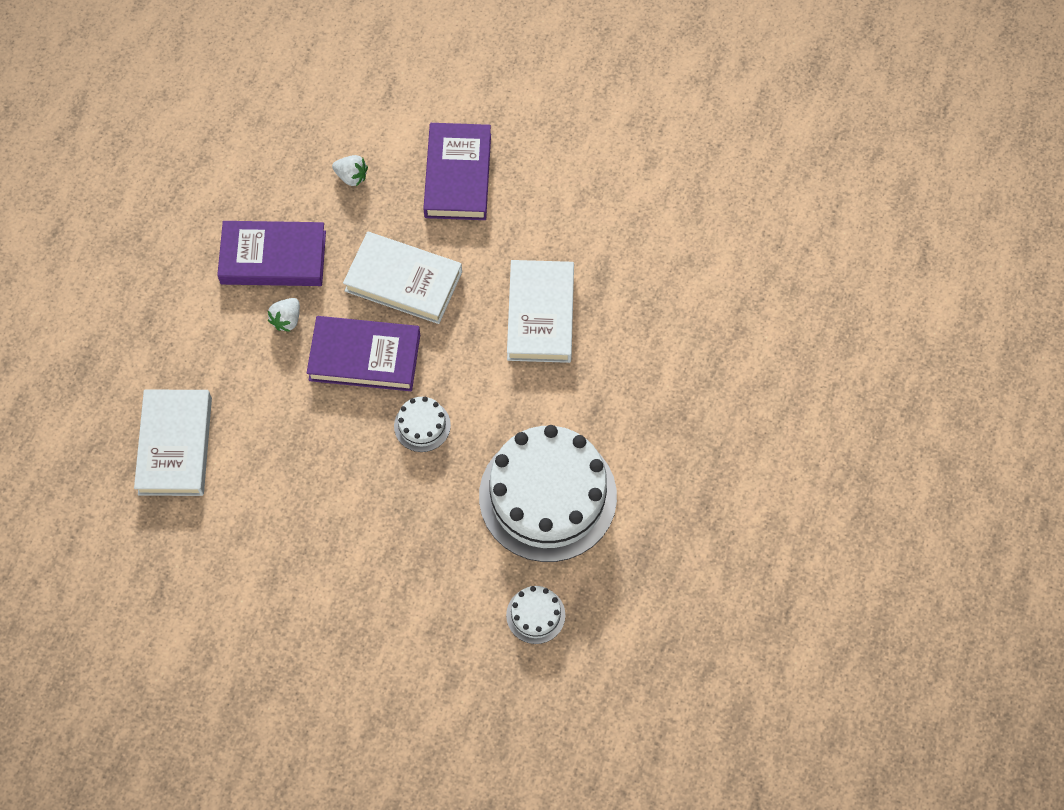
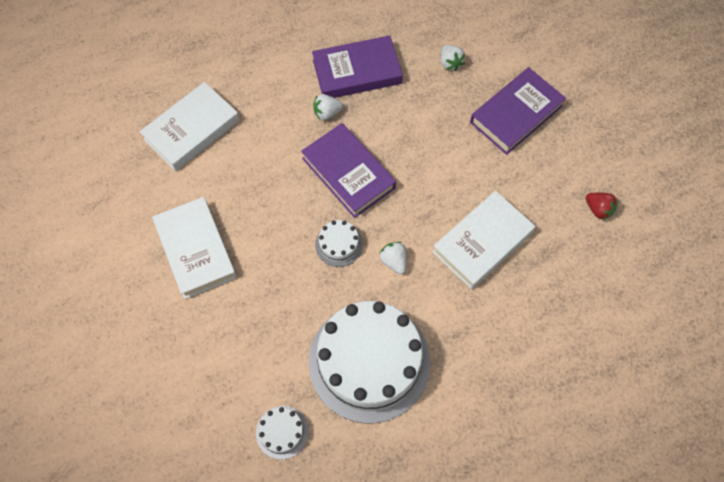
camera: 45 degrees right, 0 degrees up
purple book [217,221,326,286] -> purple book turned 60 degrees counterclockwise [312,35,403,98]
white book [343,232,462,324] -> white book moved to [152,197,237,299]
none -> white strawberry [379,242,407,274]
none -> red strawberry [586,193,618,220]

